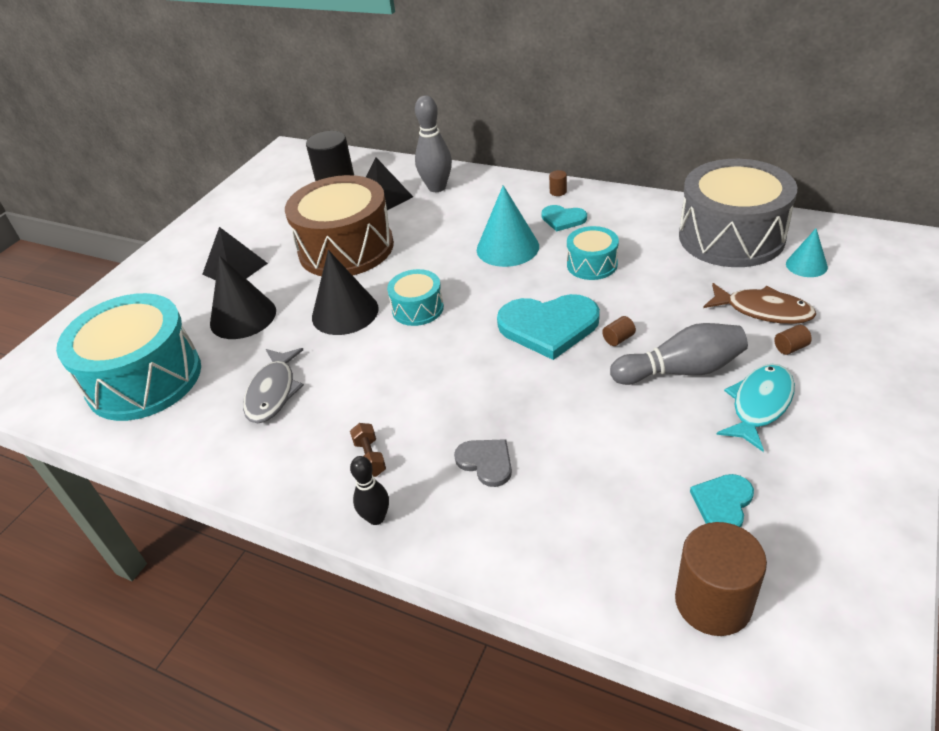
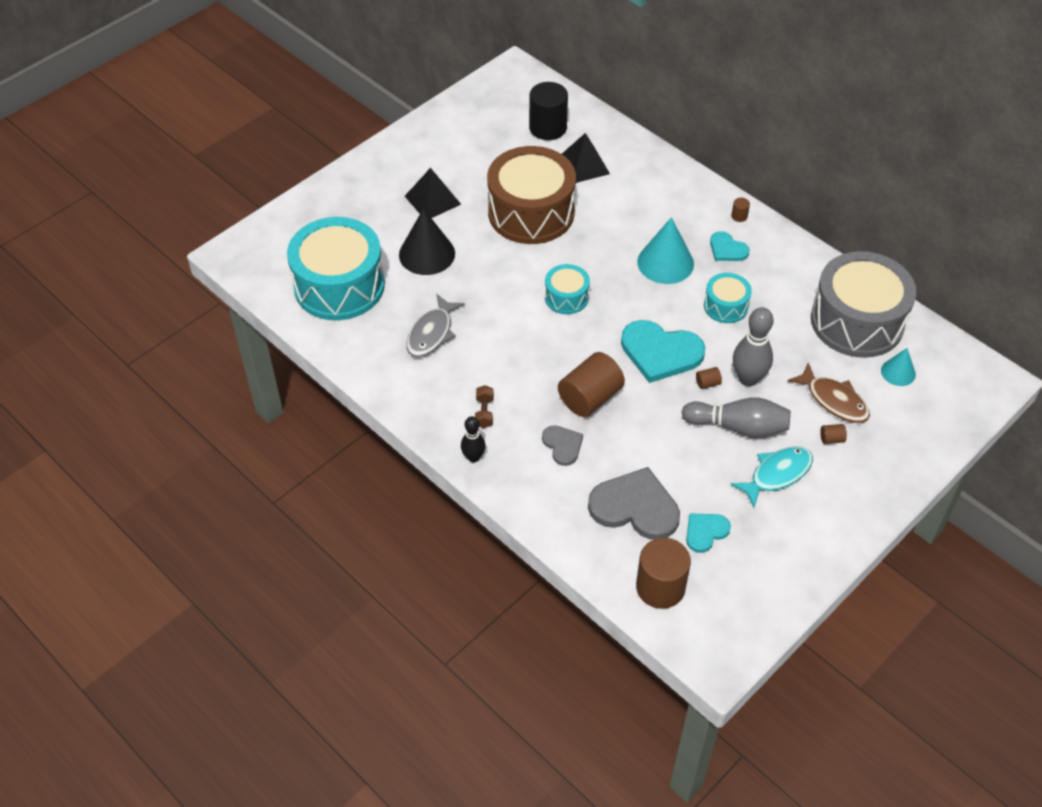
camera: 15 degrees right, 10 degrees up
black cone [312,250,379,335] -> none
grey bowling pin [415,95,452,192] -> grey bowling pin moved to [733,307,773,386]
none -> brown cylinder [558,352,625,417]
none -> grey heart [588,467,680,540]

